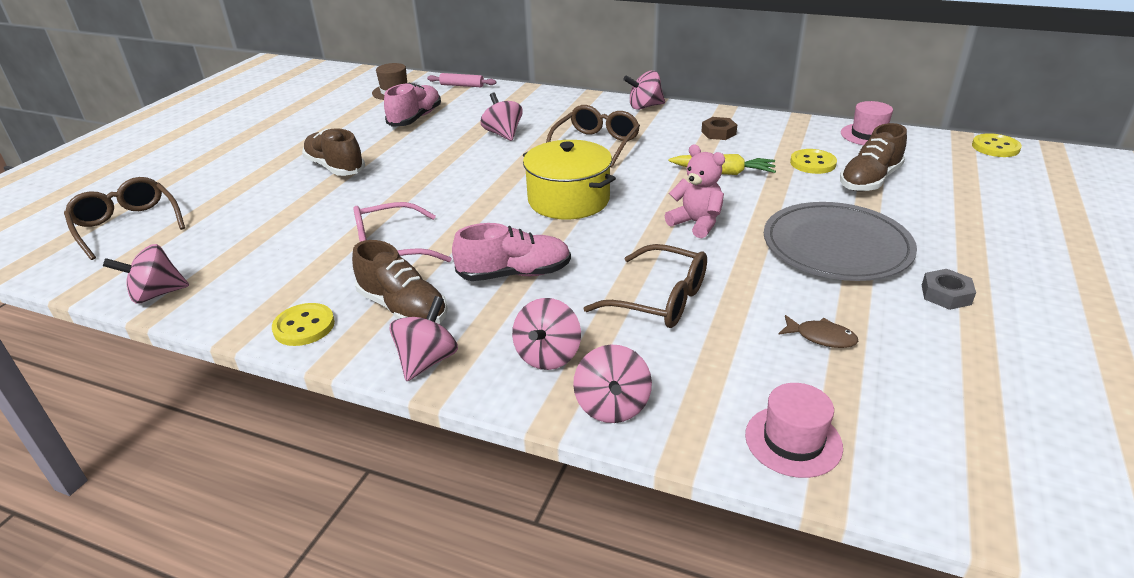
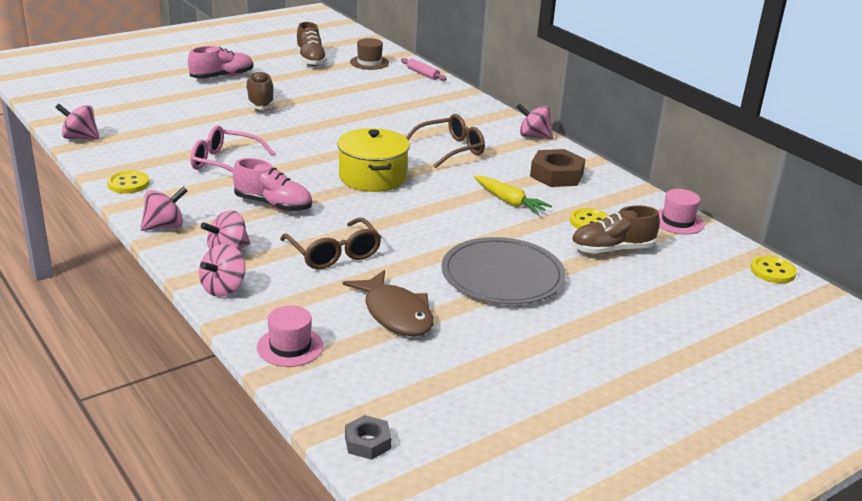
camera: 30 degrees right, 5 degrees down
brown glasses [64,177,185,260] -> none
brown shoe [352,240,448,324] -> brown shoe moved to [296,22,327,66]
pink shoe [384,82,441,127] -> pink shoe moved to [188,46,253,79]
pink spinning top [480,93,523,141] -> none
pink teddy bear [665,145,725,238] -> none
brown nut [701,117,737,140] -> brown nut [530,149,585,187], size x1.73
brown fish [778,315,858,348] -> brown fish [343,270,434,336], size x2.04
grey nut [922,269,976,310] -> grey nut moved to [345,415,392,460]

